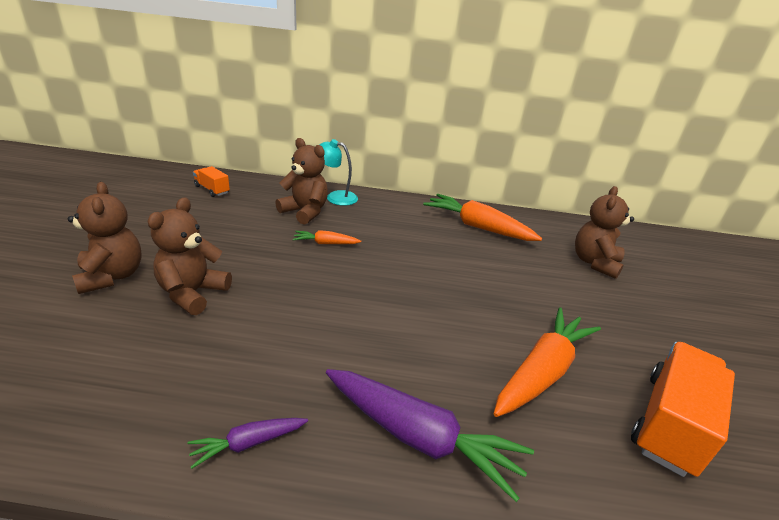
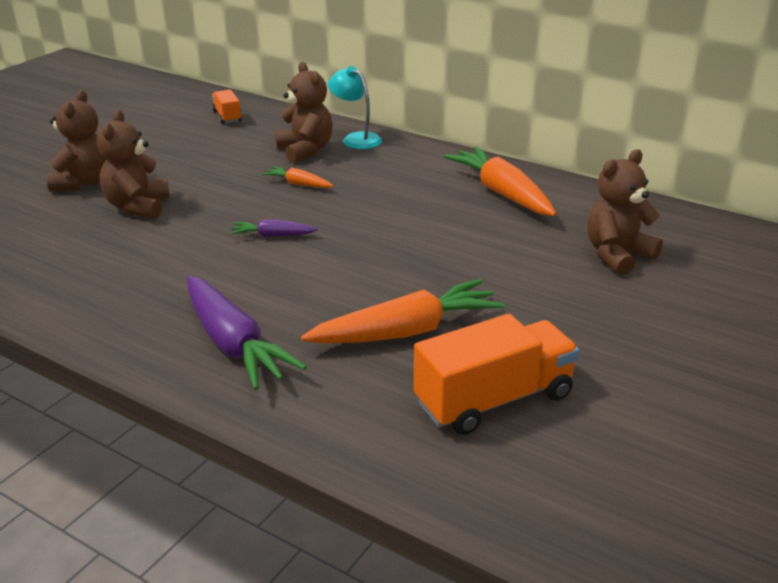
camera: 30 degrees right, 0 degrees up
brown teddy bear [147,197,232,315] -> brown teddy bear turned 45 degrees counterclockwise [97,110,170,219]
purple carrot [188,418,308,469] -> purple carrot moved to [230,219,317,237]

